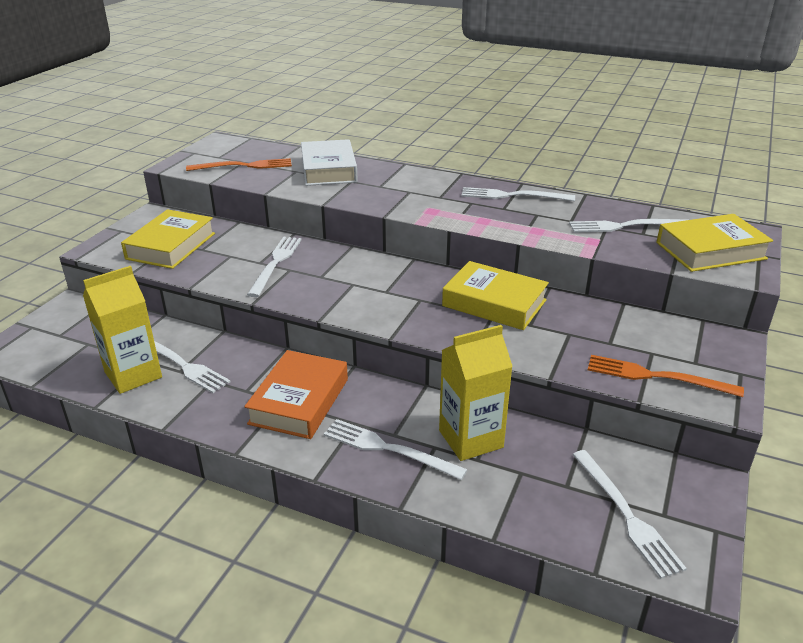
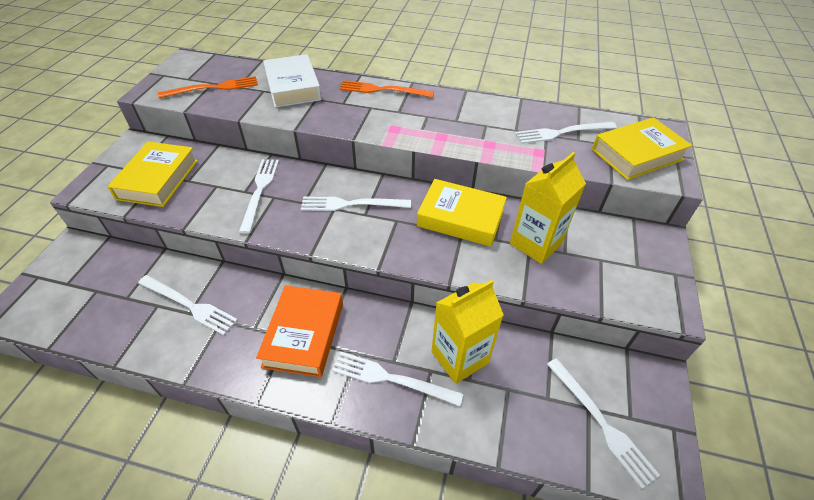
camera: 10 degrees left, 15 degrees up
yellow carton [83,266,162,394] -> yellow carton moved to [510,152,586,264]
white fork [462,187,575,201] -> white fork moved to [301,197,411,211]
orange fork [588,355,744,397] -> orange fork moved to [339,80,434,98]

